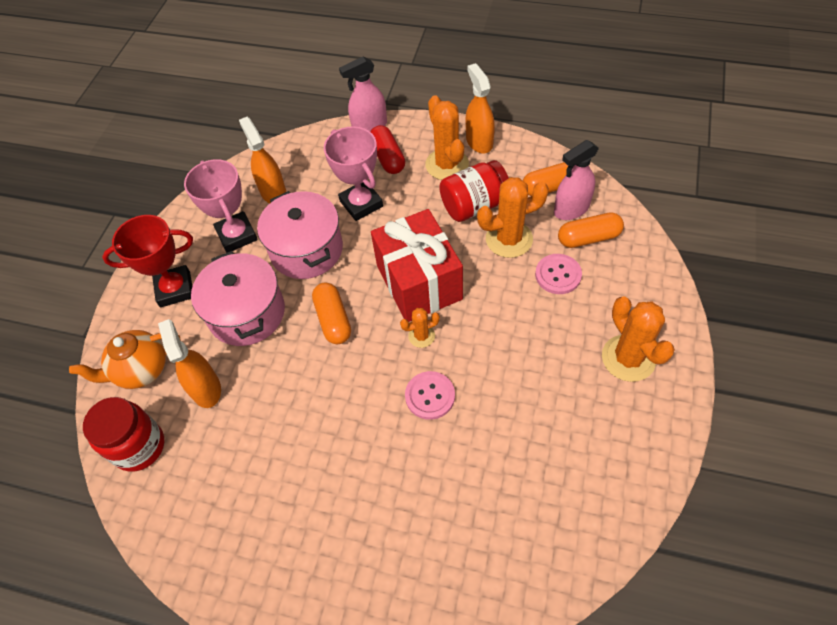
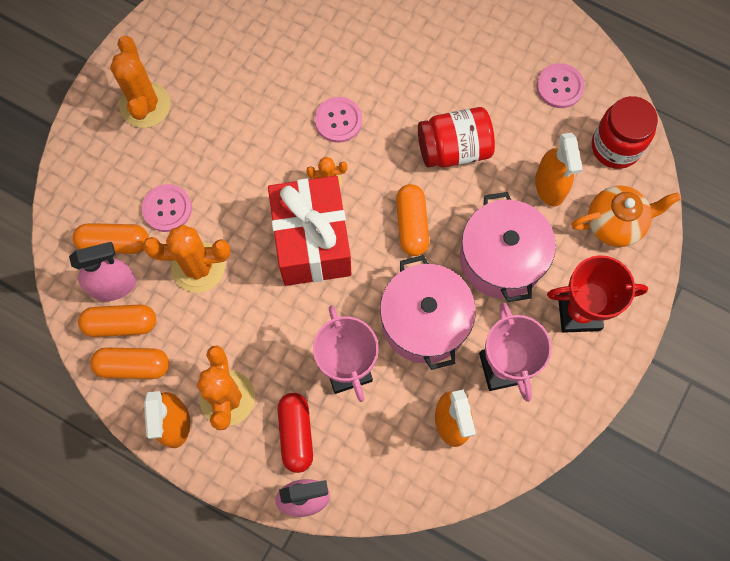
camera: 170 degrees left, 15 degrees up
red jar [439,160,509,222] -> red jar moved to [418,107,495,168]
none -> orange capsule [90,348,169,379]
none -> pink button [537,63,585,108]

